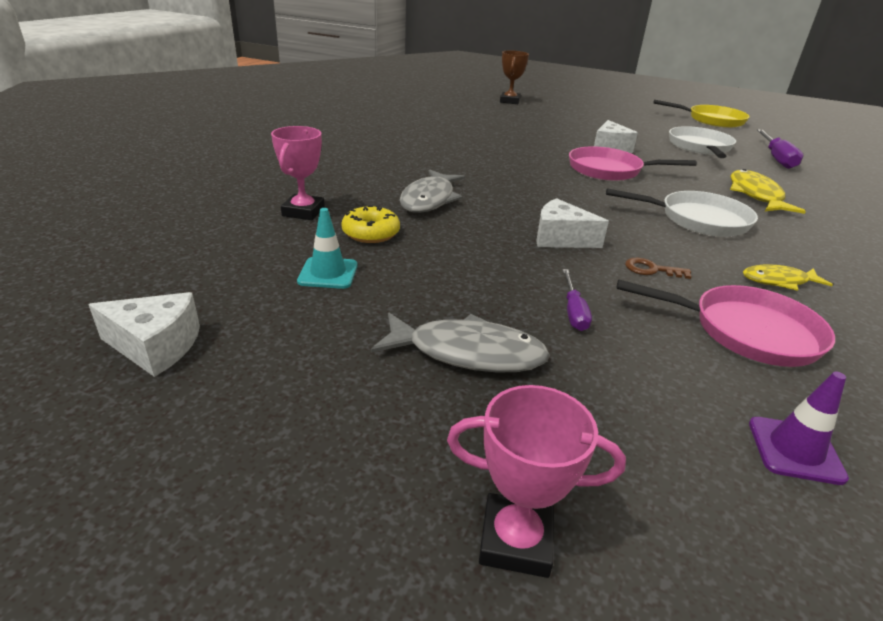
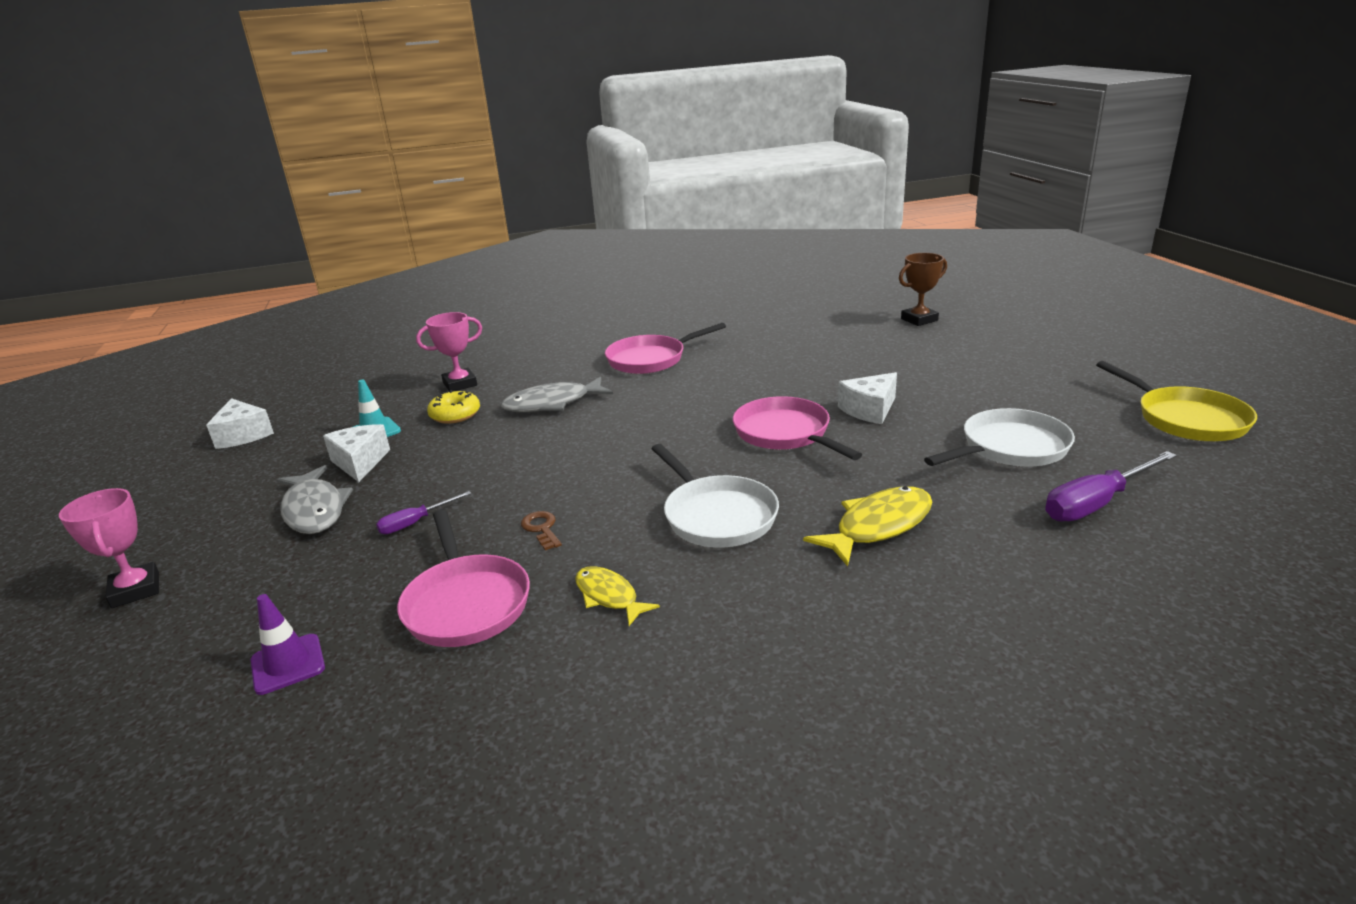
camera: 55 degrees right, 5 degrees down
white cheese [536,198,609,248] -> white cheese moved to [323,424,390,482]
none -> pink pan [605,323,726,374]

